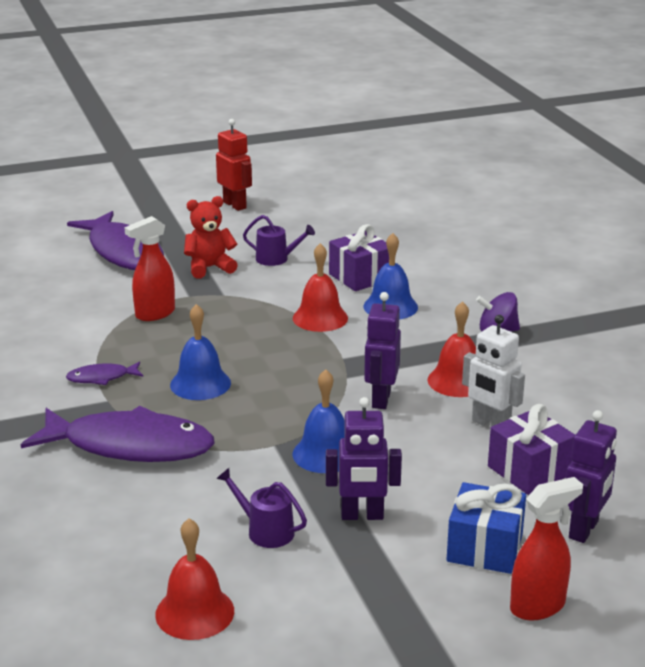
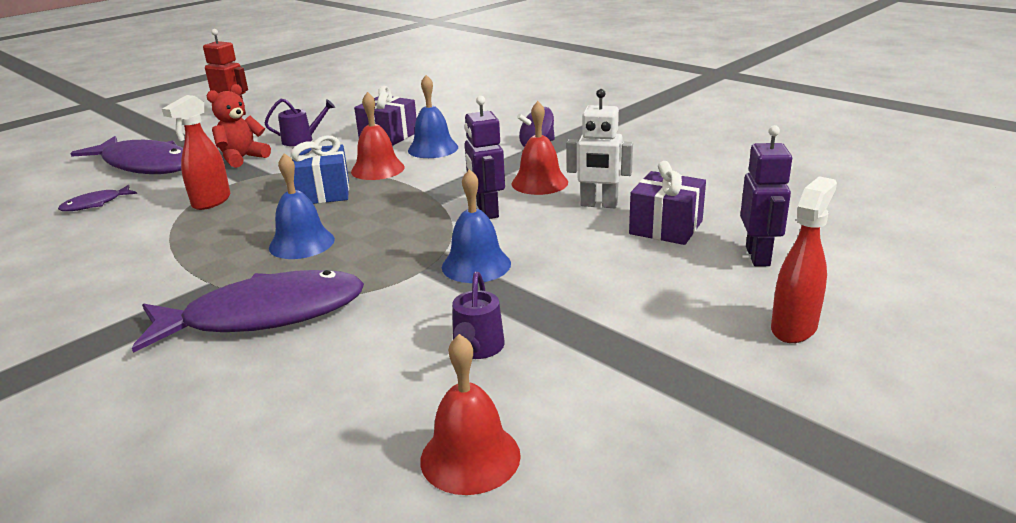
camera: 25 degrees left, 0 degrees up
purple fish [66,361,143,385] -> purple fish moved to [58,185,137,211]
purple watering can [216,468,307,548] -> purple watering can turned 90 degrees counterclockwise [452,272,505,359]
purple robot [326,397,402,520] -> none
blue gift [447,482,526,574] -> blue gift moved to [290,135,349,204]

